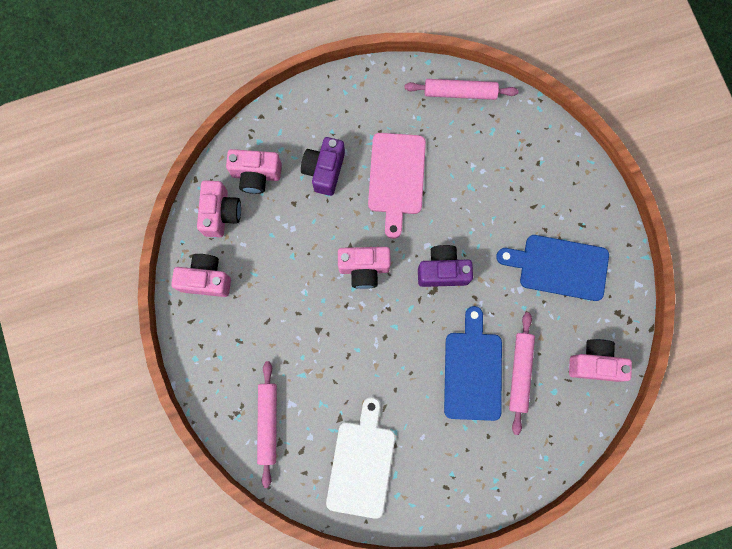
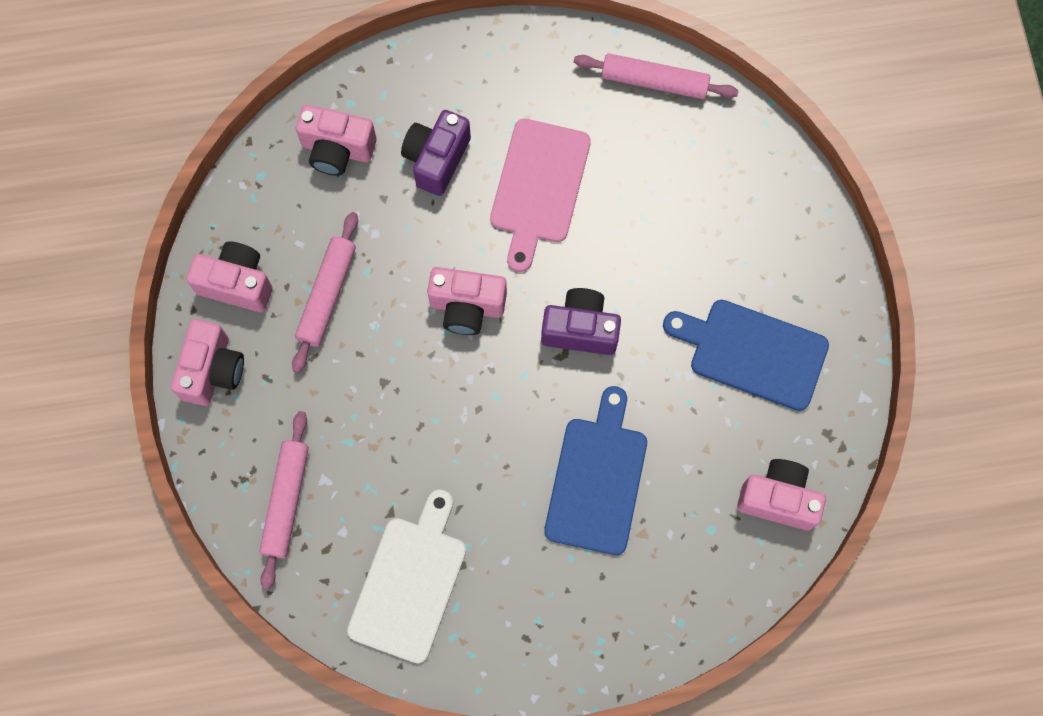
camera: 10 degrees right, 5 degrees down
pink camera [197,180,241,237] -> pink camera moved to [171,319,244,406]
pink rolling pin [509,312,535,435] -> pink rolling pin moved to [292,212,358,373]

